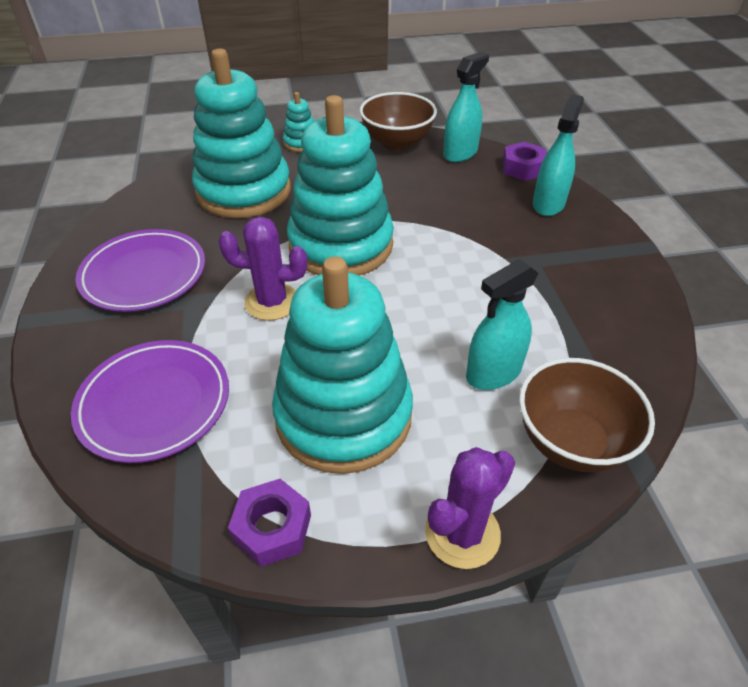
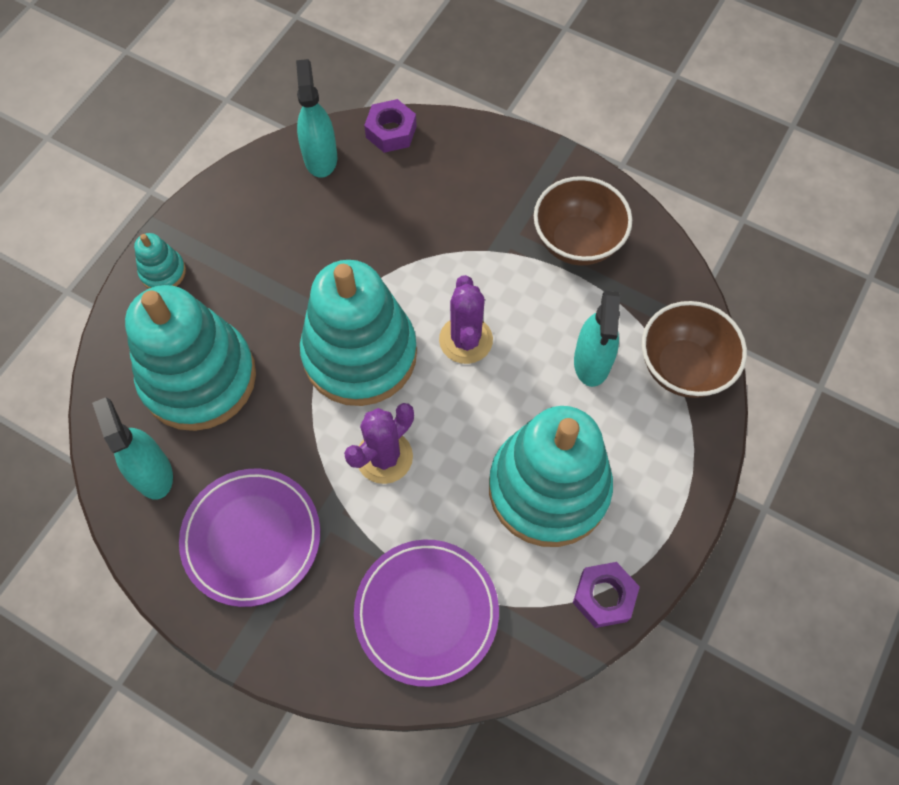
camera: 50 degrees left, 20 degrees up
brown bowl [359,92,437,151] -> brown bowl moved to [534,176,632,266]
purple cactus [425,447,515,569] -> purple cactus moved to [439,275,493,364]
turquoise spray bottle [533,94,584,216] -> turquoise spray bottle moved to [92,397,173,500]

